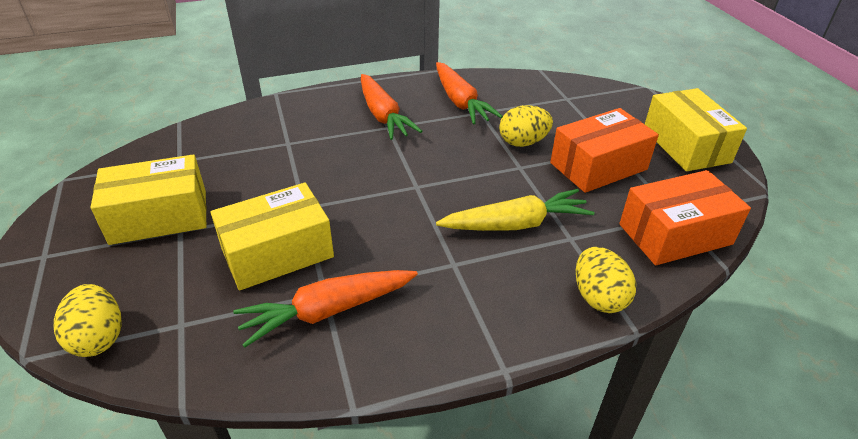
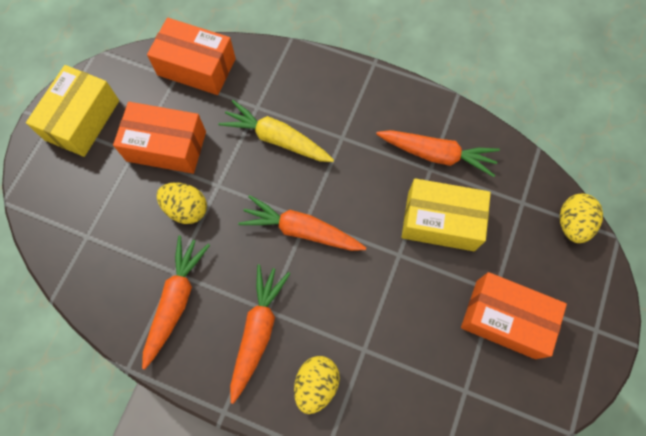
camera: 140 degrees left, 30 degrees up
yellow box [91,154,206,245] -> orange box [461,272,567,359]
yellow egg [576,247,636,313] -> yellow egg moved to [294,356,340,414]
none -> orange carrot [238,195,366,251]

